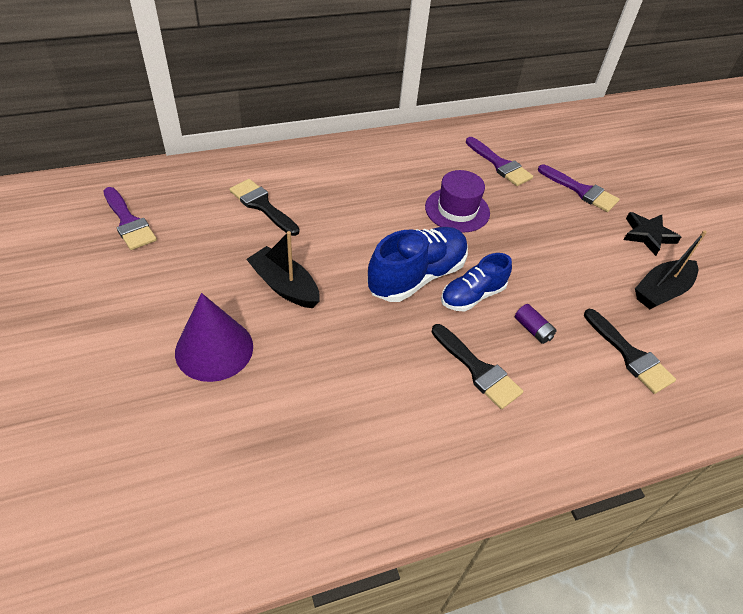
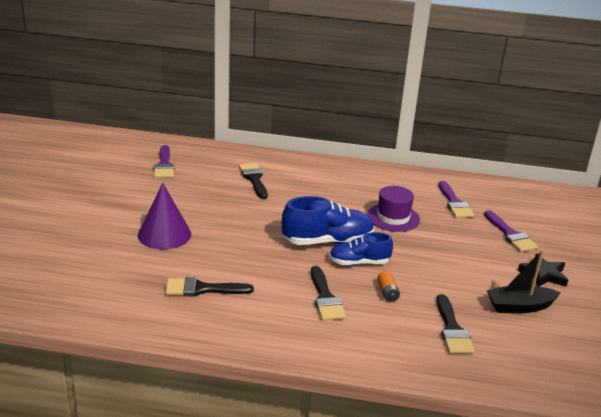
camera: 30 degrees right, 20 degrees down
black boat [246,231,319,308] -> none
purple battery [515,304,557,344] -> orange battery [377,271,400,302]
none -> black brush [165,277,254,297]

